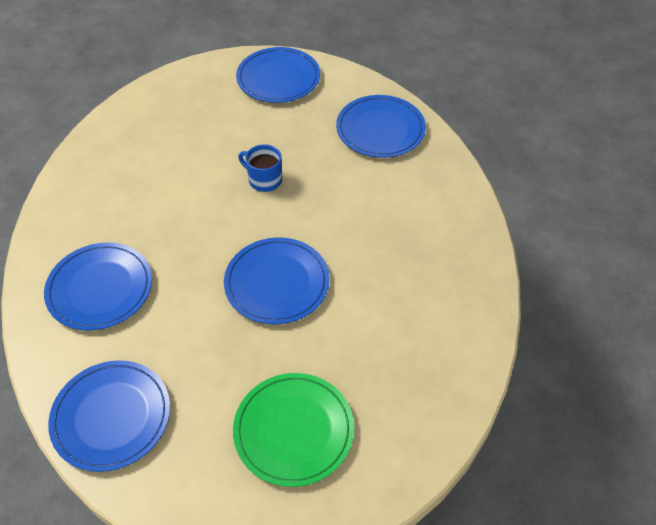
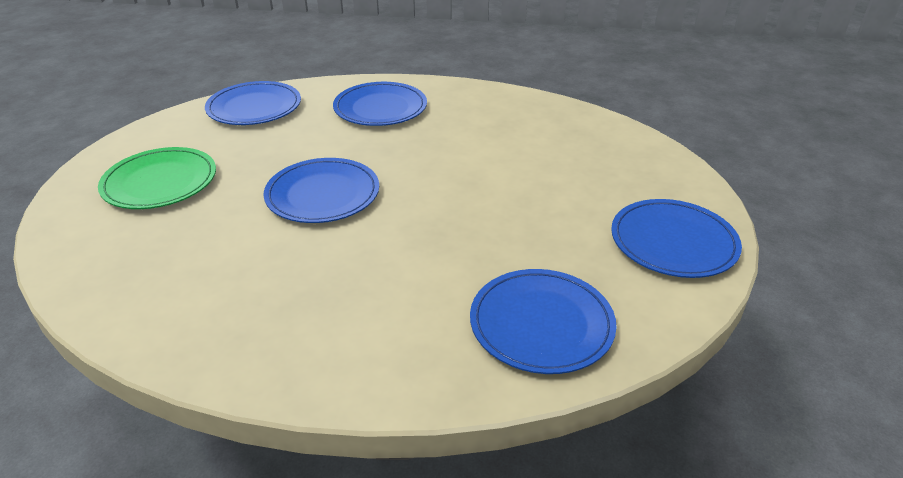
camera: 105 degrees right, 15 degrees down
blue mug [238,144,282,192] -> none

